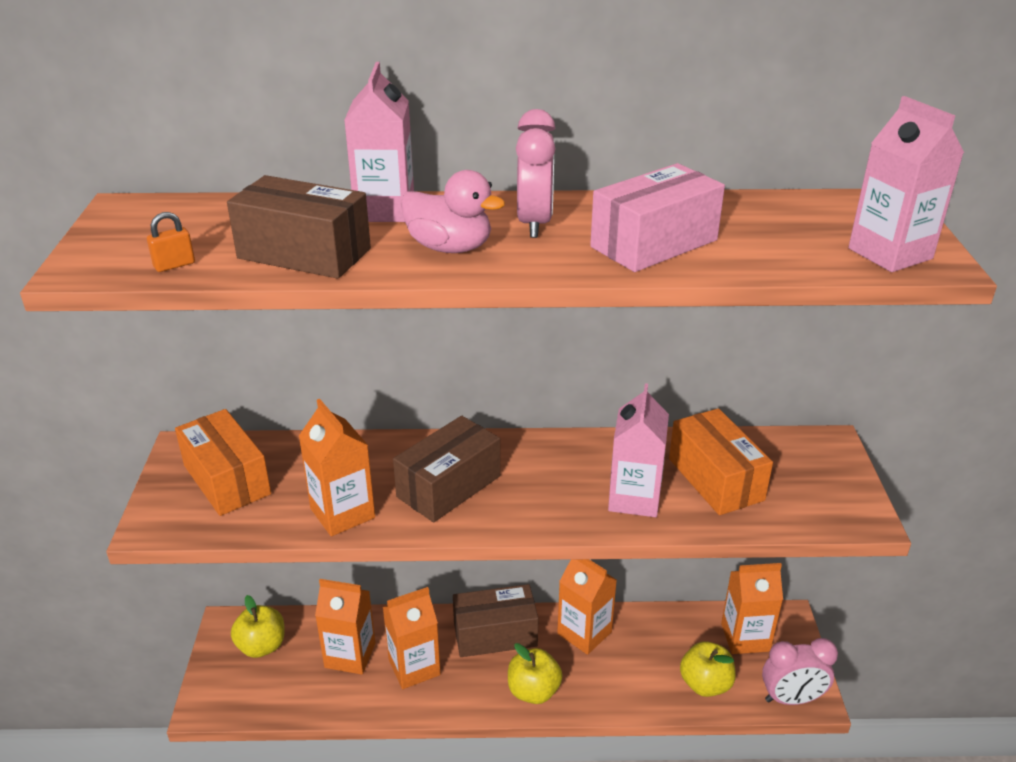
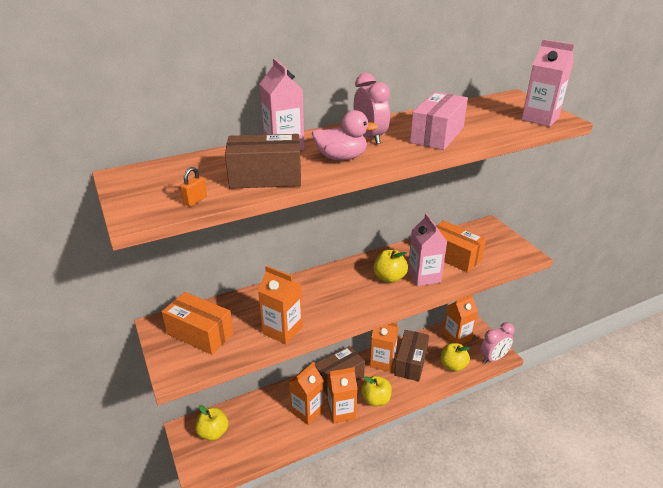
camera: 25 degrees left, 0 degrees up
orange carton [315,579,375,675] -> orange carton moved to [327,367,357,424]
brown box [393,416,500,522] -> brown box moved to [394,330,429,381]
none -> yellow apple [373,250,408,283]

